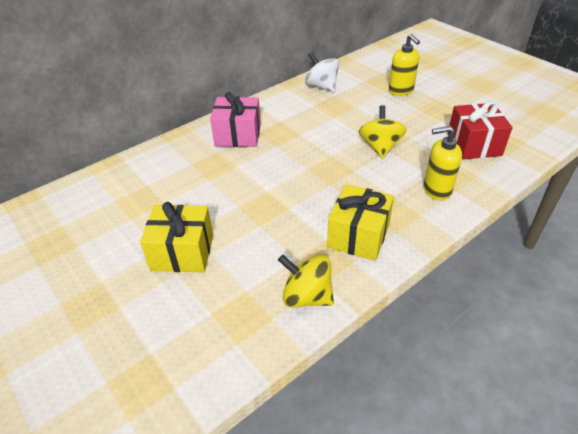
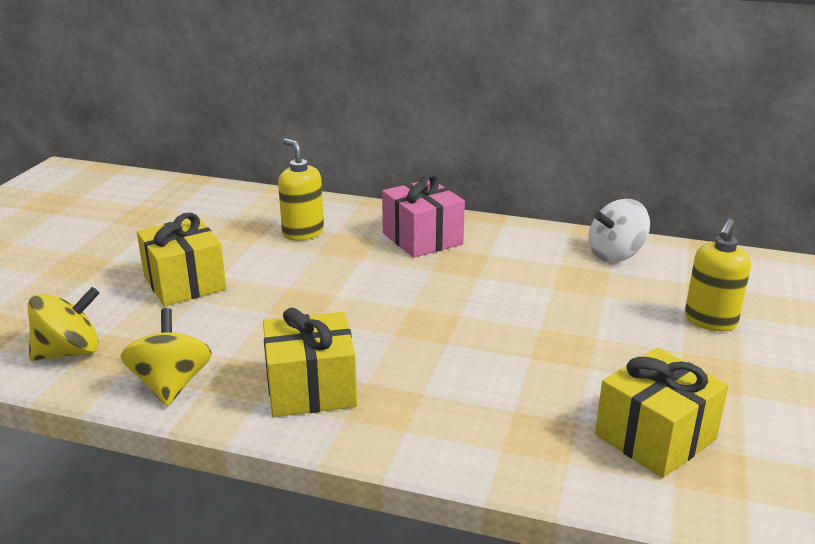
camera: 55 degrees right, 15 degrees down
white spinning top [305,52,339,92] -> white spinning top turned 135 degrees counterclockwise [588,199,650,262]
yellow spinning top [359,105,407,159] -> yellow spinning top moved to [28,287,100,361]
yellow soap dispenser [424,126,462,200] -> yellow soap dispenser moved to [278,138,324,241]
red gift [447,101,513,159] -> yellow gift [595,348,729,478]

